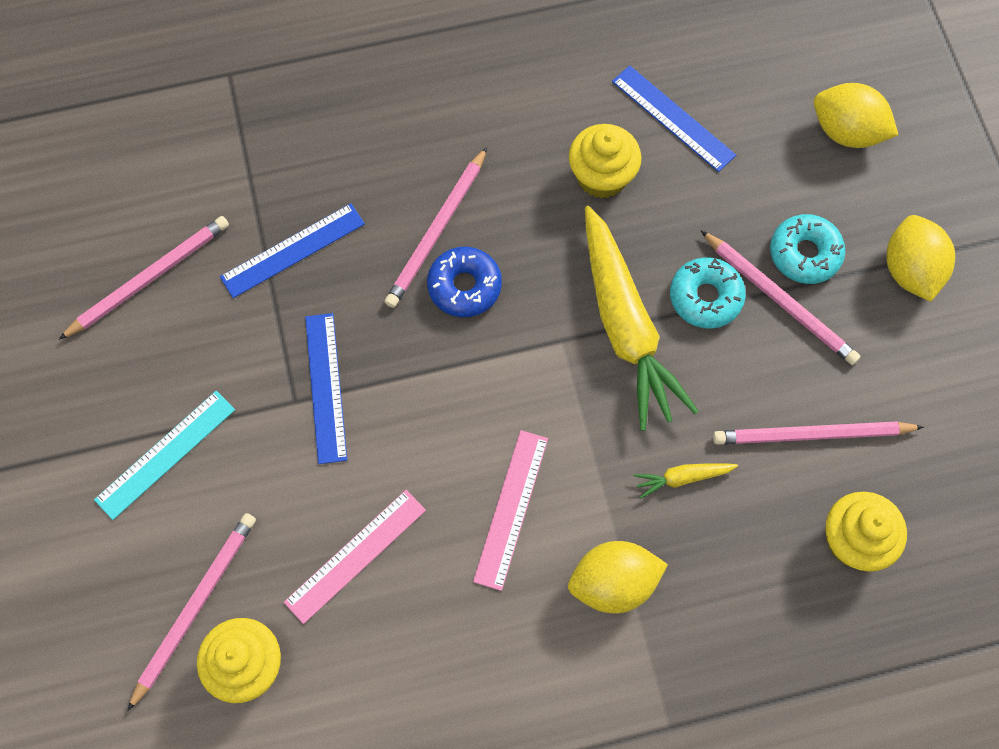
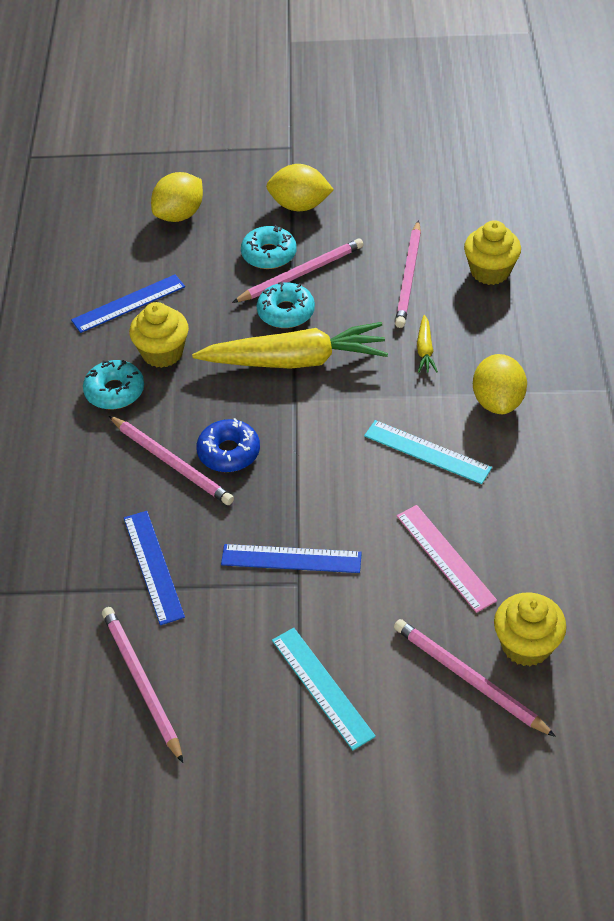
camera: 75 degrees left, 20 degrees down
pink ruler [473,430,548,591] -> turquoise ruler [364,420,492,484]
none -> turquoise donut [83,360,144,409]

